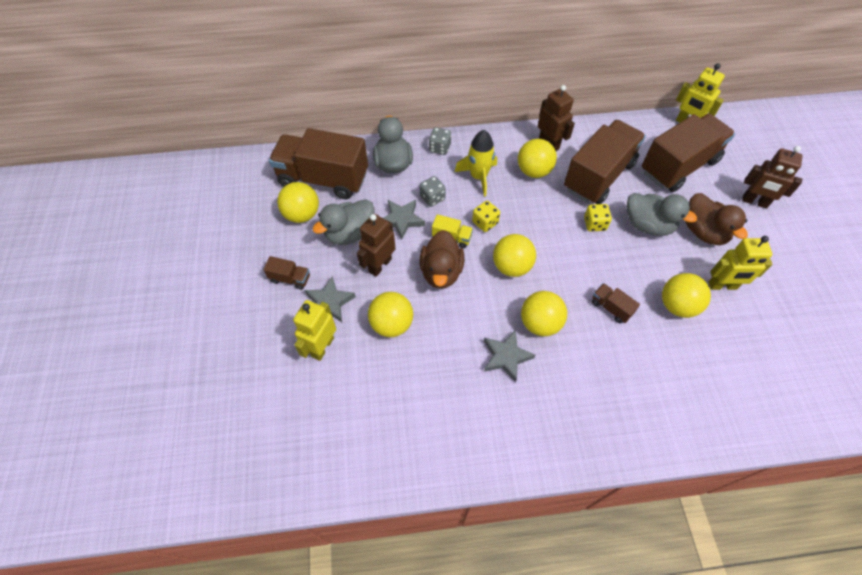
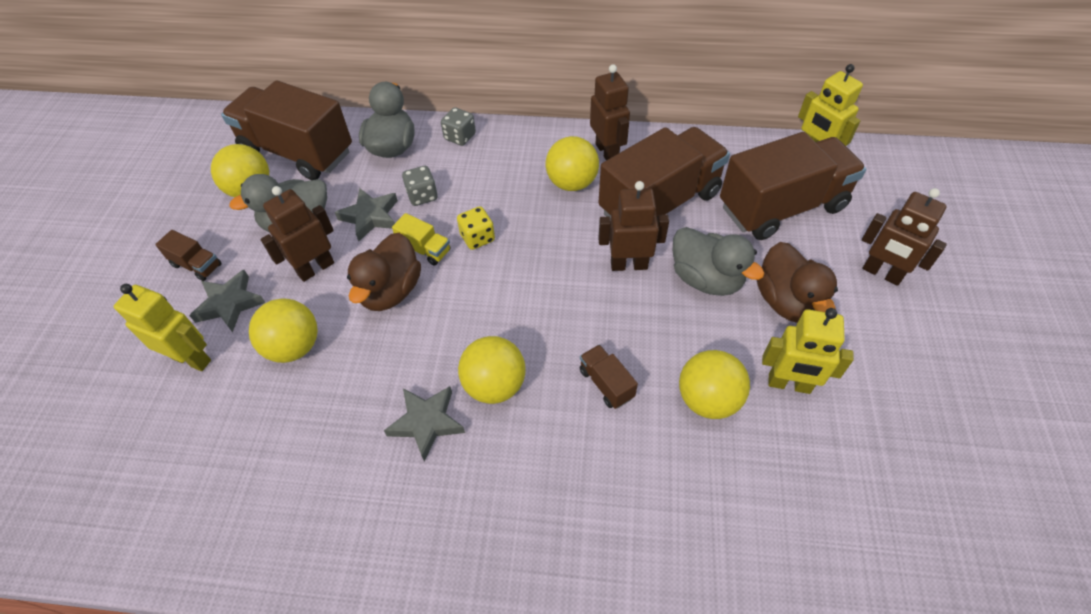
camera: 15 degrees right, 5 degrees down
yellow robot [293,300,336,361] -> yellow robot turned 75 degrees clockwise [114,284,211,371]
yellow rocket [455,130,497,197] -> none
yellow ball [493,234,536,277] -> none
yellow dice [584,204,612,232] -> brown robot [598,181,669,271]

